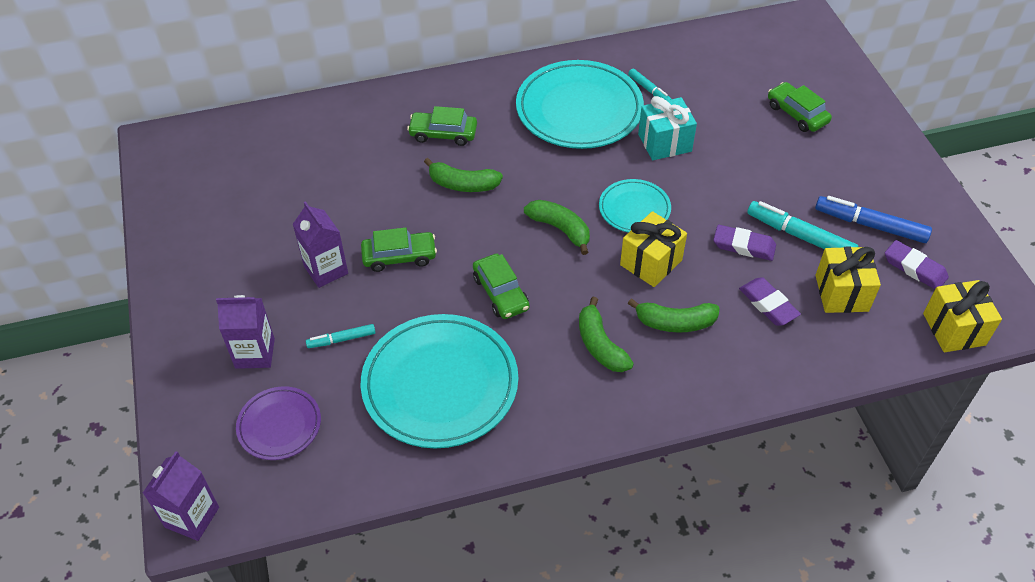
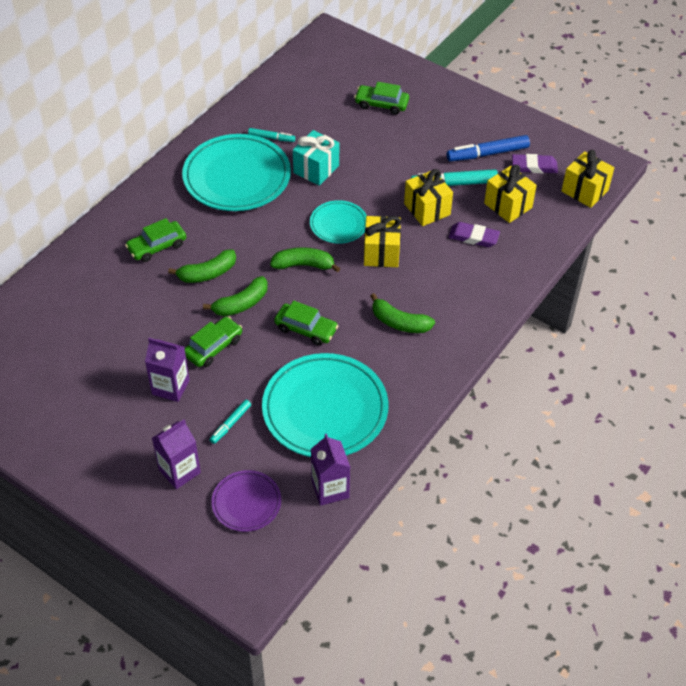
camera: 40 degrees left, 0 degrees up
purple carton [143,451,219,541] -> purple carton moved to [311,434,350,506]
green banana [628,298,720,333] -> green banana moved to [203,276,268,316]
purple eraser [713,225,776,261] -> yellow gift [404,169,453,226]

